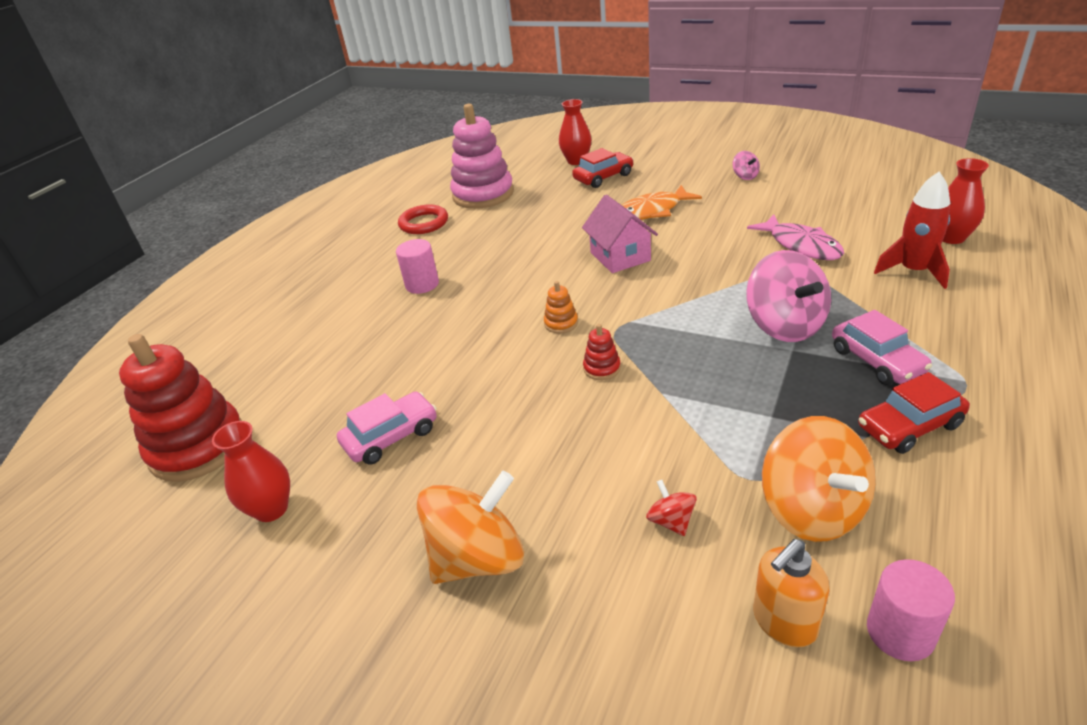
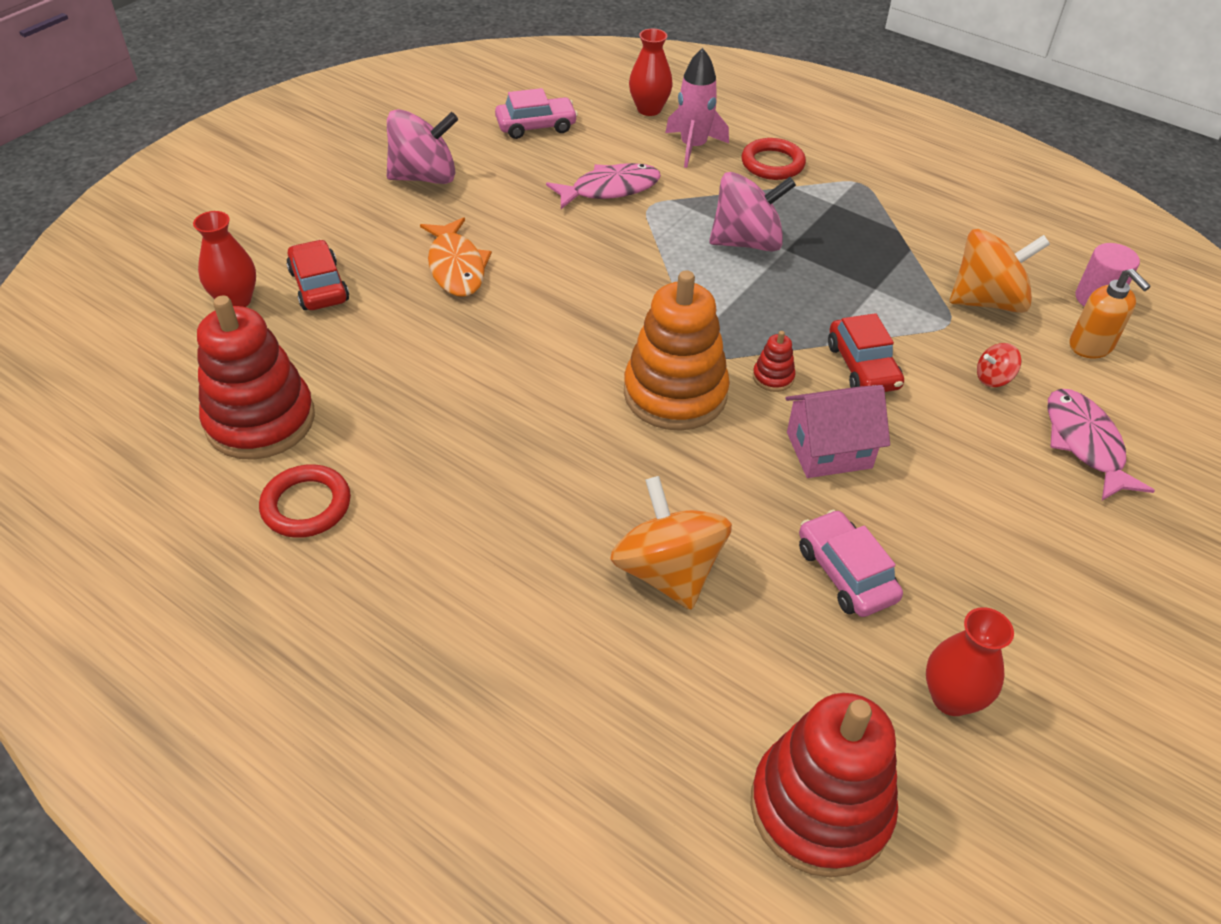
camera: 85 degrees left, 10 degrees up
pink cylinder [396,239,439,294] -> none
orange spinning top [417,471,524,584] -> orange spinning top moved to [610,476,732,610]
pink stacking toy [450,104,514,209] -> red stacking toy [197,295,315,460]
orange stacking toy [544,281,578,333] -> orange stacking toy [624,270,730,431], size x2.45
pink house [582,195,658,273] -> pink house moved to [785,385,890,478]
pink spinning top [733,151,760,180] -> pink spinning top [387,109,458,184], size x2.21
pink car [832,310,932,385] -> pink car moved to [495,88,578,139]
red car [858,372,970,454] -> red car moved to [828,313,904,392]
red rocket [874,172,950,289] -> pink rocket [665,48,729,168]
none -> red ring [741,138,806,180]
none -> pink fish [1048,389,1155,500]

